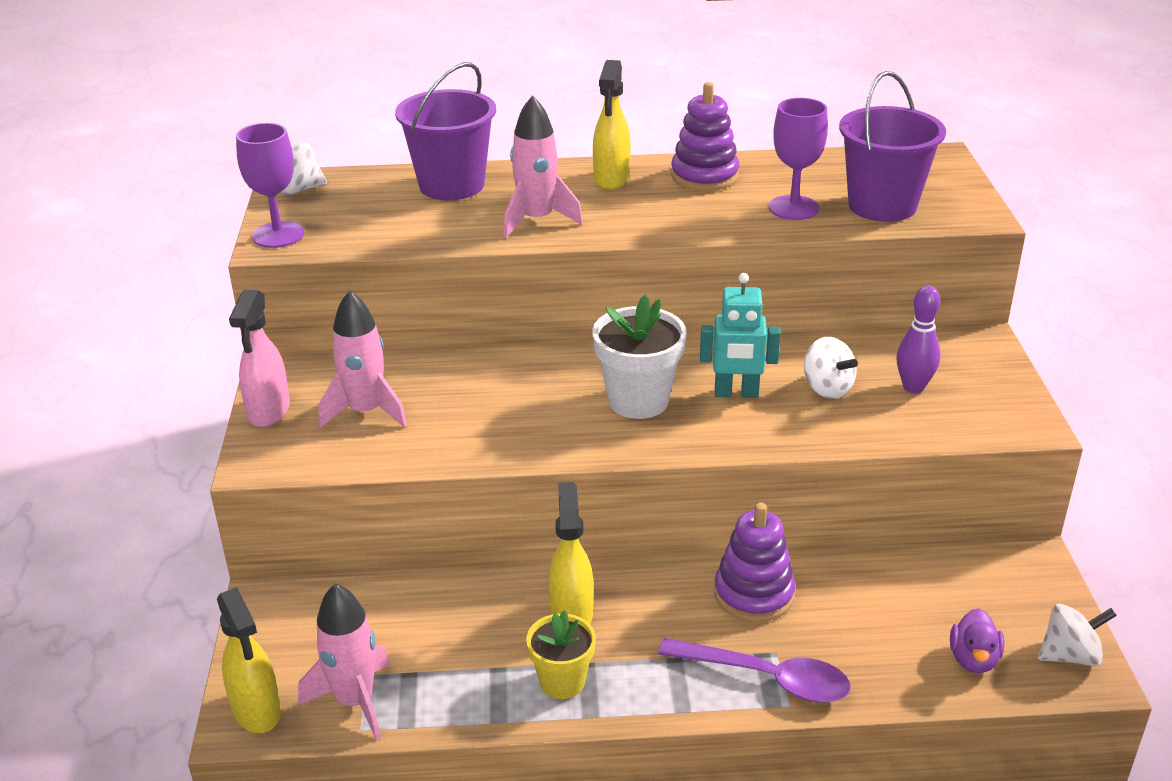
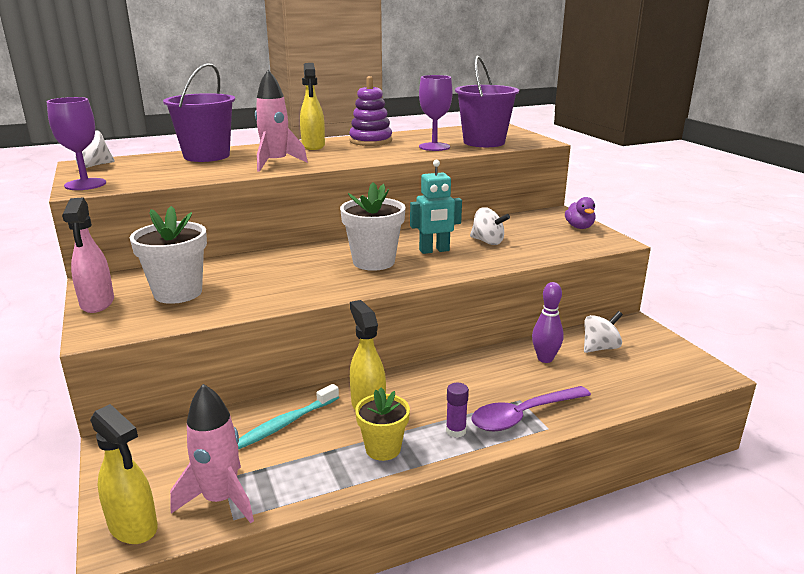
camera: 20 degrees left, 10 degrees down
pink rocket [318,290,407,428] -> white flower pot [130,206,207,304]
purple spoon [658,638,851,703] -> purple spoon turned 150 degrees clockwise [472,386,591,431]
purple stacking toy [714,503,796,622] -> none
purple bowling pin [896,286,941,393] -> purple bowling pin moved to [532,282,564,363]
purple duck [950,608,1005,673] -> purple duck moved to [565,197,596,229]
white spinning top [1038,604,1117,666] -> white spinning top moved to [584,311,623,353]
none -> turquoise toothbrush [238,384,339,449]
none -> purple glue stick [446,383,469,438]

